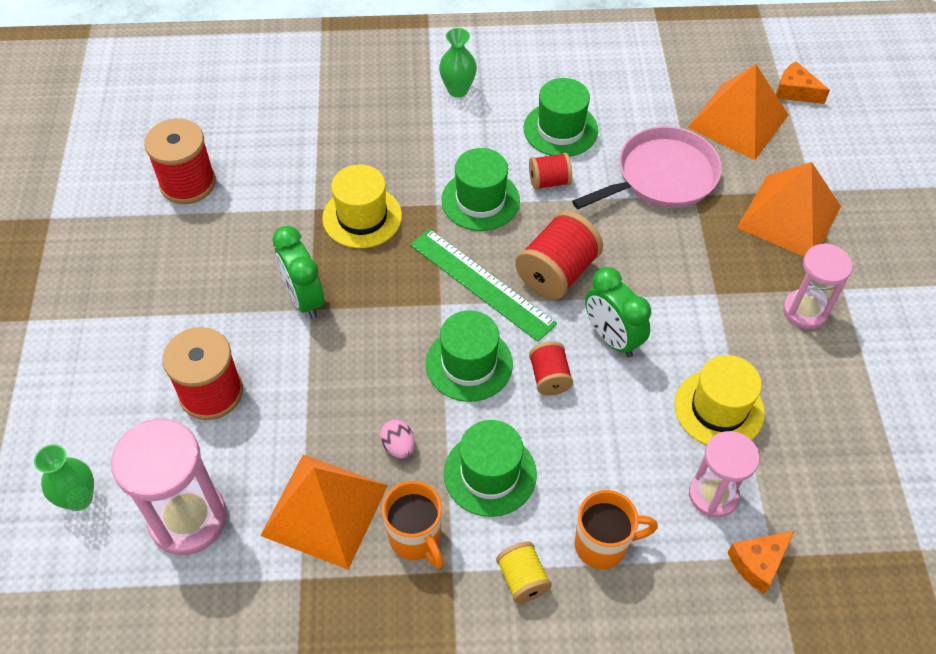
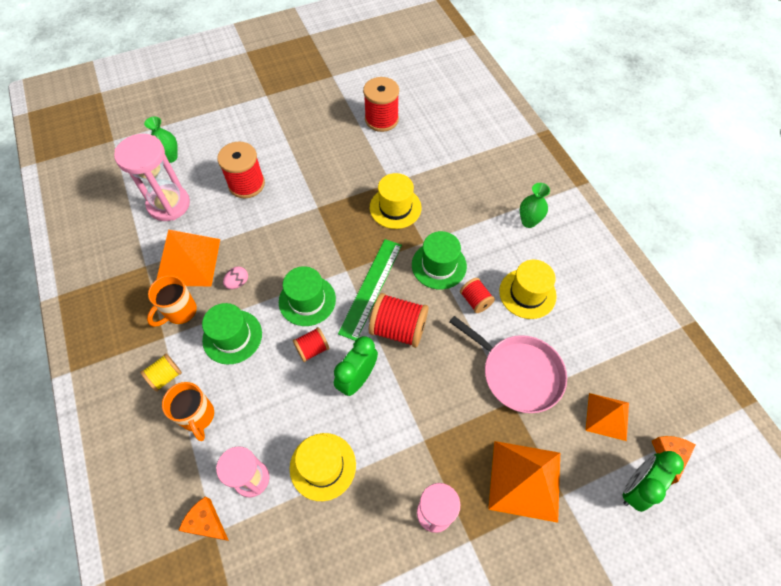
camera: 70 degrees right, 5 degrees up
green clock [273,226,324,319] -> green clock moved to [623,451,684,512]
green hat [524,78,598,157] -> yellow hat [499,260,557,319]
orange pyramid [687,64,788,160] -> orange pyramid [585,393,629,441], size x0.63

